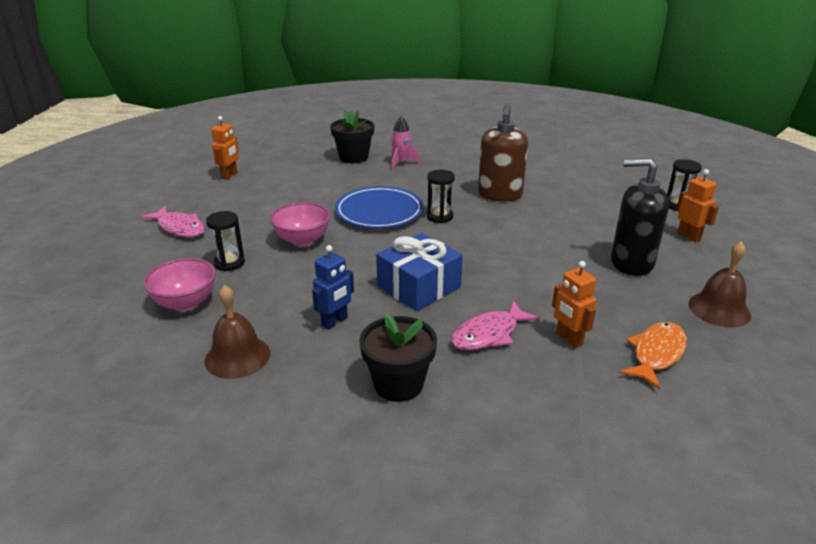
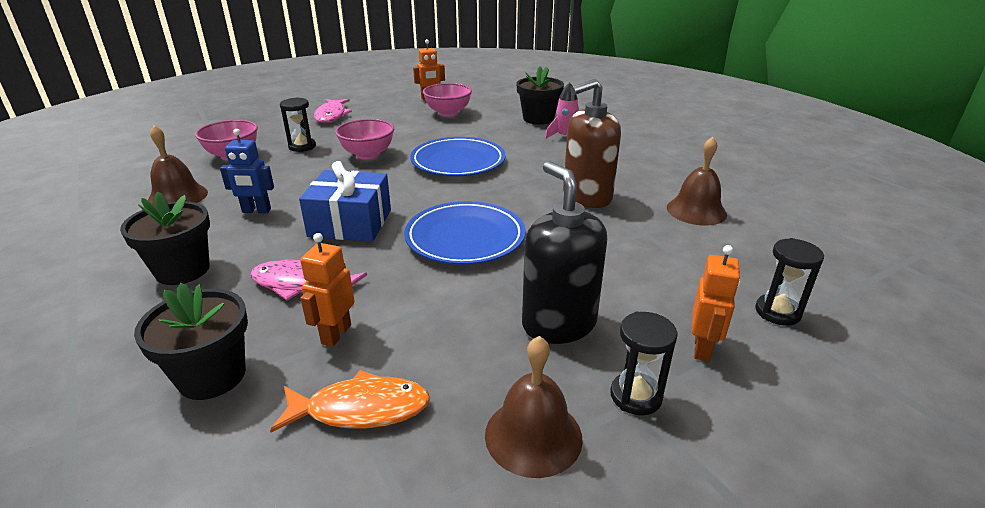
camera: 50 degrees right, 0 degrees up
black hourglass [427,170,455,223] -> black hourglass moved to [610,312,678,415]
none -> black flower pot [134,283,248,400]
none -> blue plate [404,201,526,265]
none -> pink bowl [423,83,472,117]
none -> brown bell [667,137,727,226]

